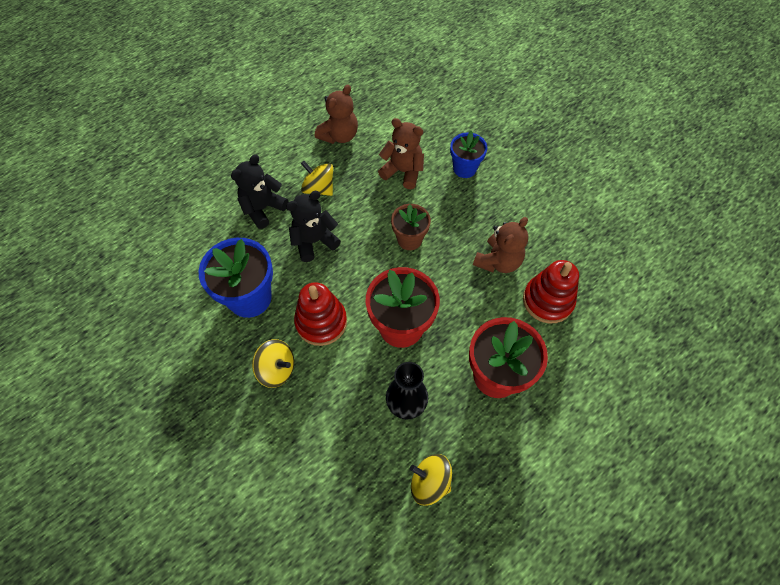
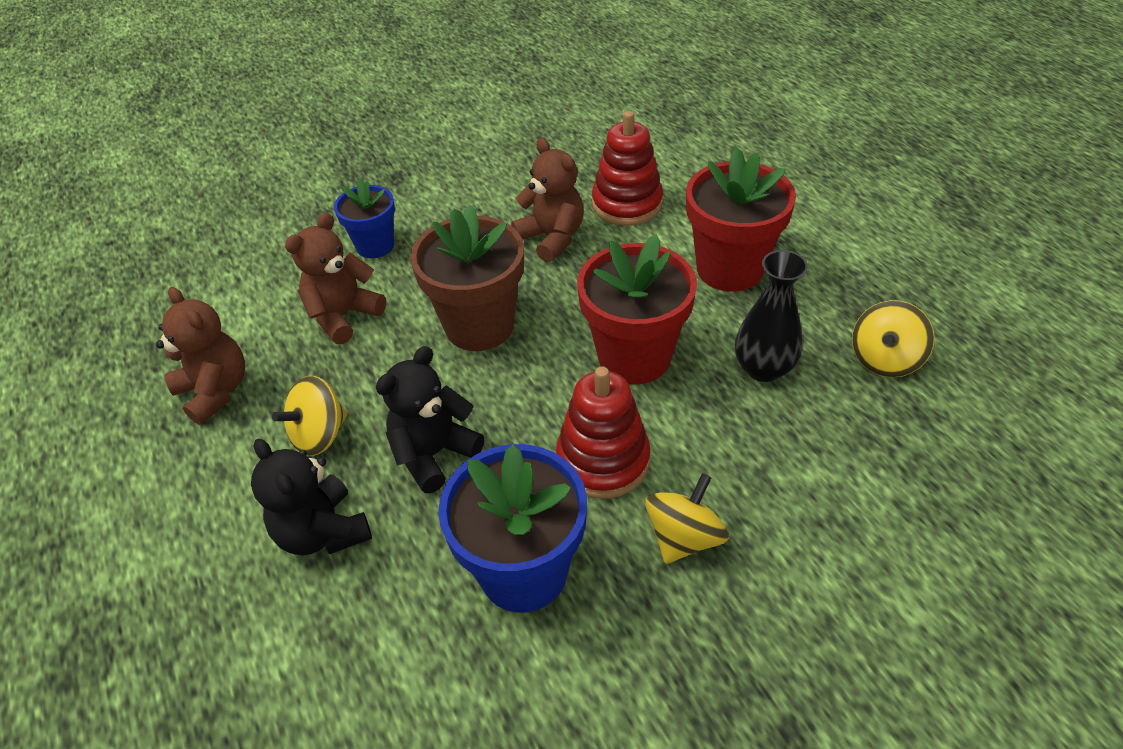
camera: 75 degrees left, 15 degrees down
black teddy bear [286,191,341,262] -> black teddy bear turned 60 degrees clockwise [376,346,484,493]
brown flower pot [391,204,431,250] -> brown flower pot [410,205,524,351], size x1.65

